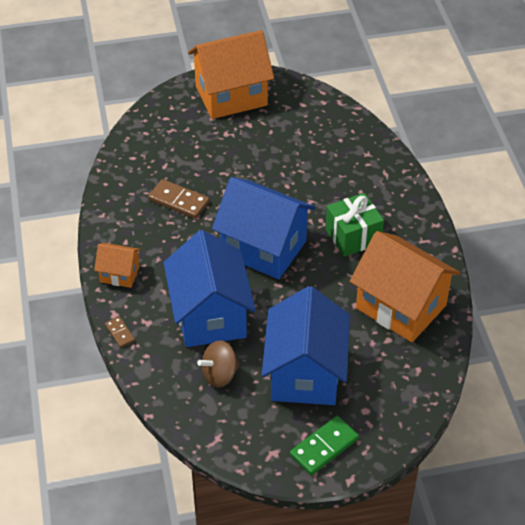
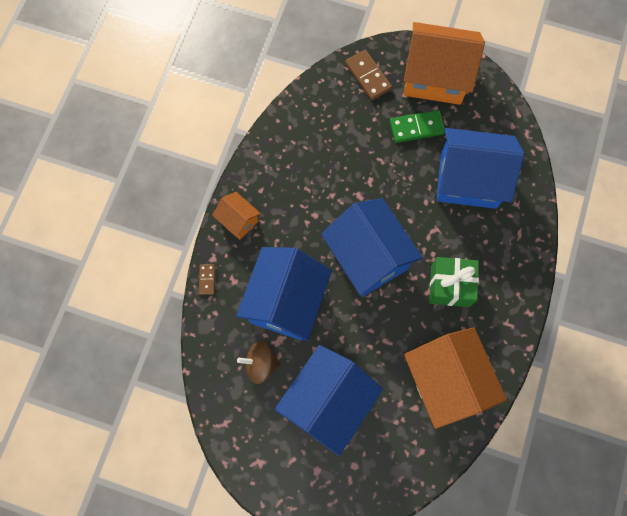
camera: 30 degrees right, 25 degrees up
brown domino [148,179,209,219] -> brown domino moved to [345,50,392,101]
green domino [290,416,359,476] -> green domino moved to [390,110,445,143]
none -> blue house [437,128,524,209]

